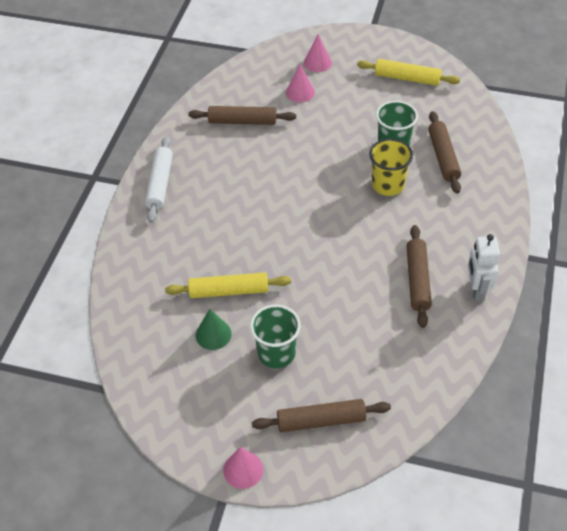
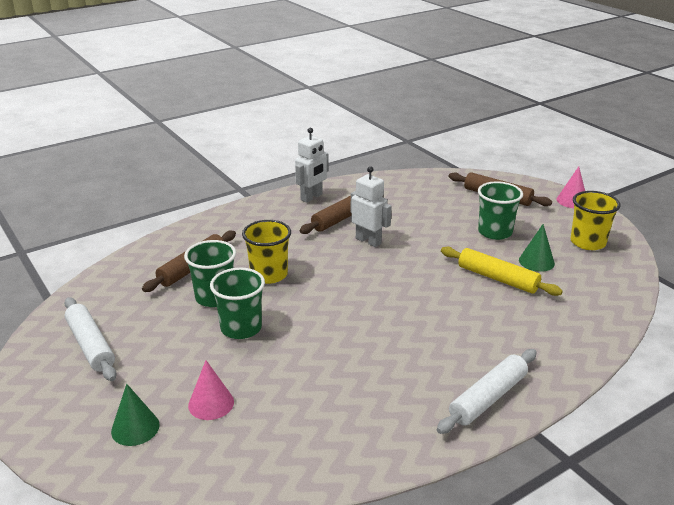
camera: 140 degrees left, 20 degrees down
brown rolling pin [188,106,296,125] -> none
pink cone [304,35,332,72] -> green cone [111,384,160,446]
yellow rolling pin [357,59,460,86] -> white rolling pin [64,297,117,381]
none -> green cup [210,268,265,339]
none -> white robot [351,166,392,247]
none -> yellow cup [570,191,620,250]

